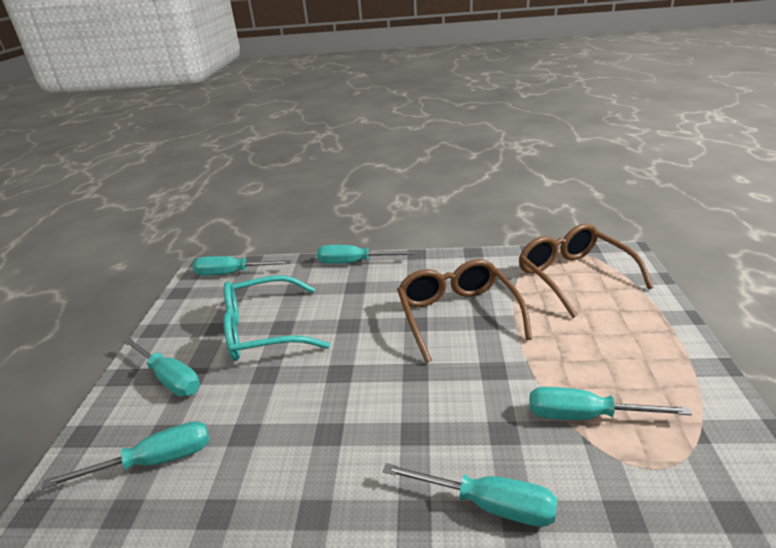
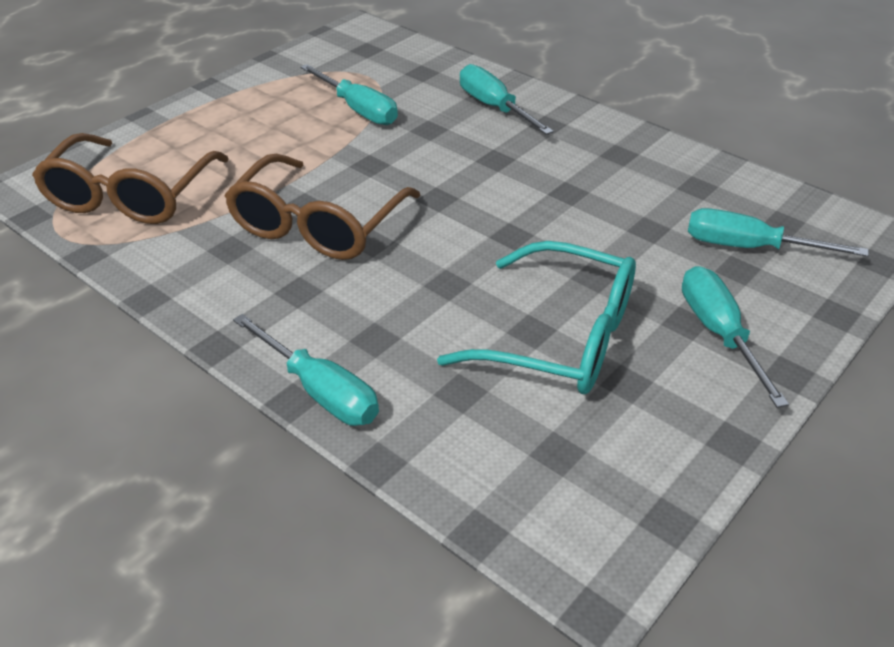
camera: 145 degrees left, 10 degrees up
turquoise screwdriver [193,256,291,276] -> none

